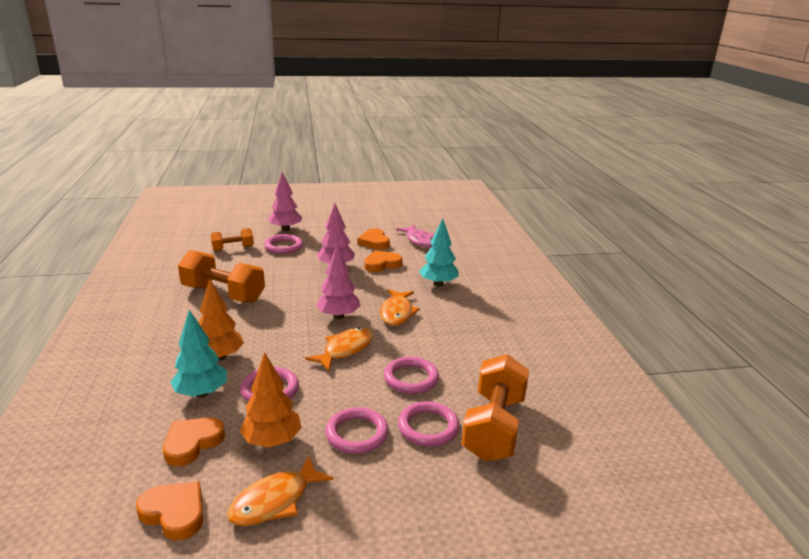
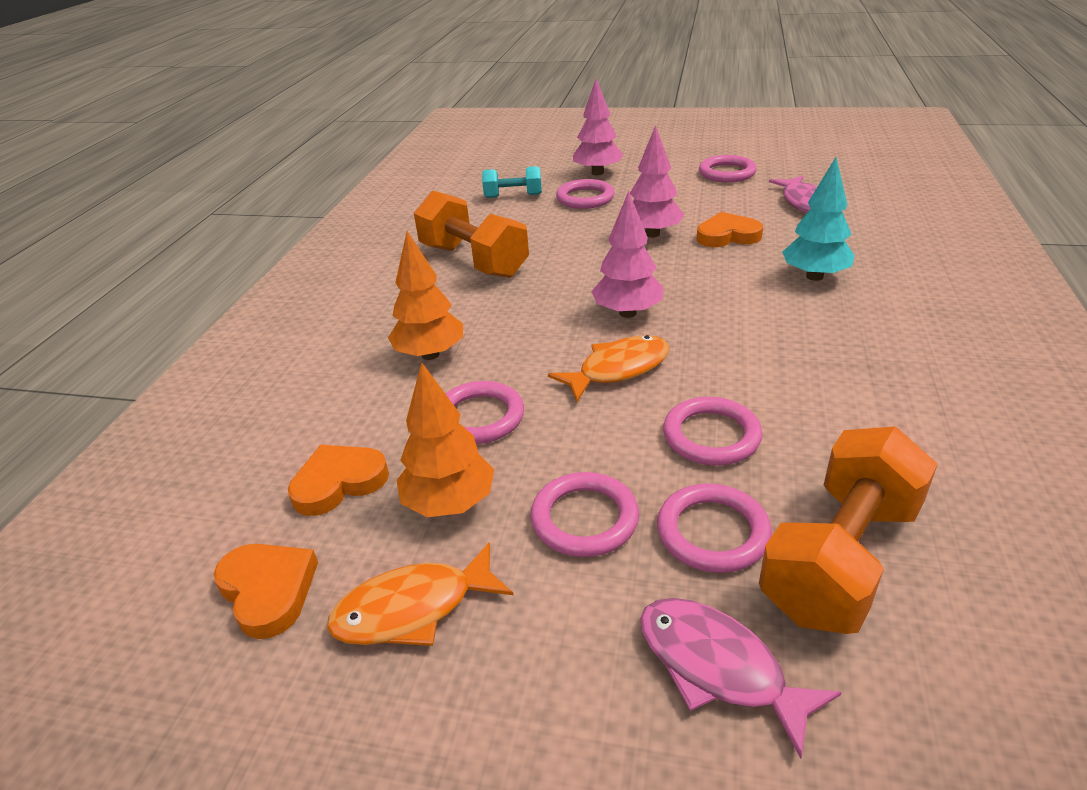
camera: 25 degrees right, 10 degrees up
turquoise tree [170,310,227,398] -> none
orange dumbbell [211,228,254,251] -> turquoise dumbbell [482,166,542,198]
orange heart [358,229,390,250] -> none
orange fish [380,289,420,326] -> none
none -> pink fish [640,598,842,759]
none -> pink ring [699,155,756,183]

